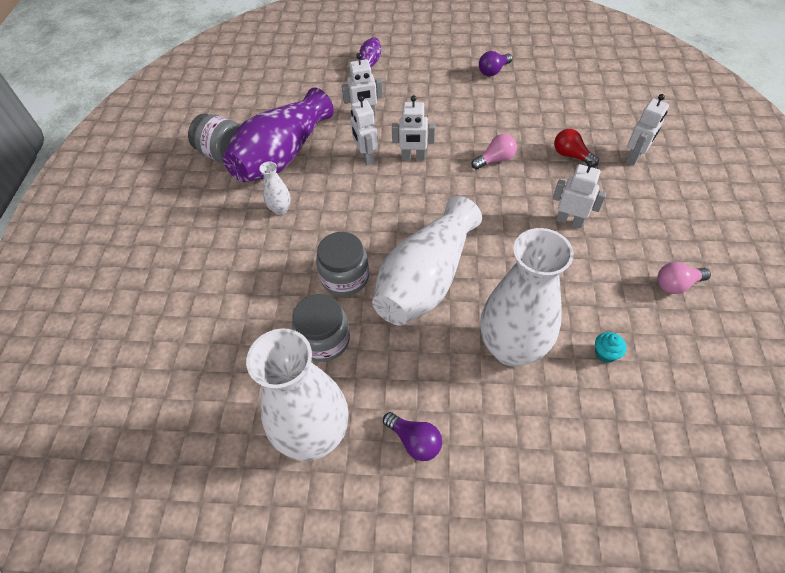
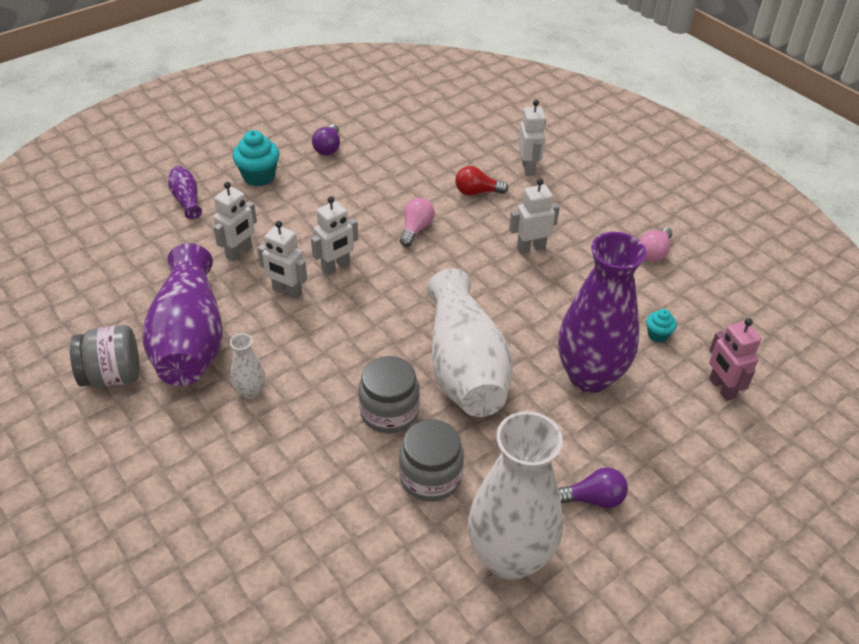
camera: 45 degrees left, 10 degrees down
white vase [480,228,574,366] -> purple vase [558,232,646,393]
none -> turquoise cupcake [233,130,279,186]
none -> pink robot [709,318,761,401]

